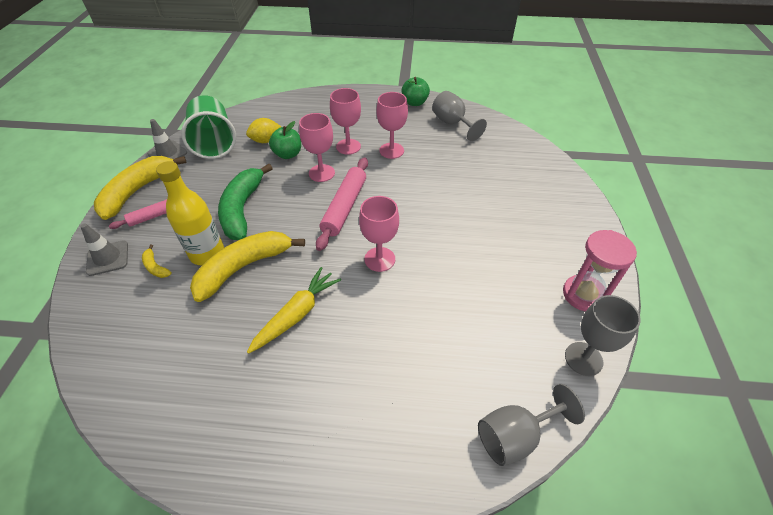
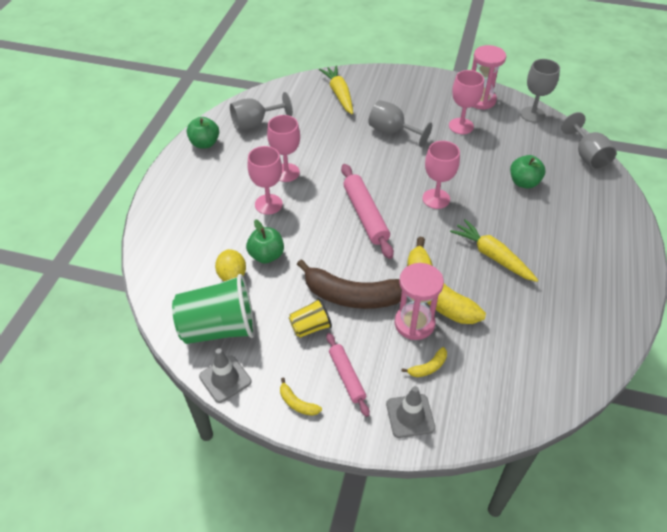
camera: 80 degrees left, 0 degrees up
yellow banana [94,156,187,220] -> yellow banana [280,377,322,416], size x0.42
yellow bottle [156,161,224,265] -> pink hourglass [395,263,444,340]
green banana [218,164,273,240] -> brown banana [297,259,402,309]
pink goblet [299,113,335,182] -> pink goblet moved to [449,70,484,134]
pink rolling pin [316,158,368,251] -> pink rolling pin turned 45 degrees clockwise [341,164,394,259]
none -> yellow cup [289,298,332,338]
none -> yellow carrot [319,65,353,114]
none -> grey goblet [368,100,432,147]
none -> green apple [510,155,545,188]

